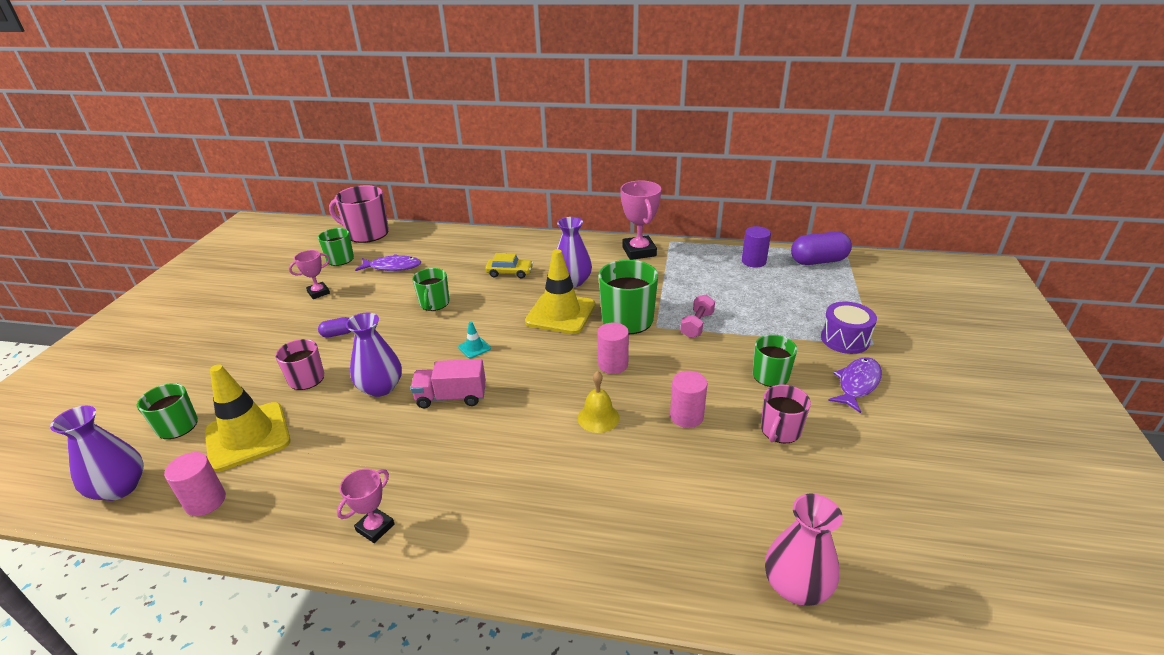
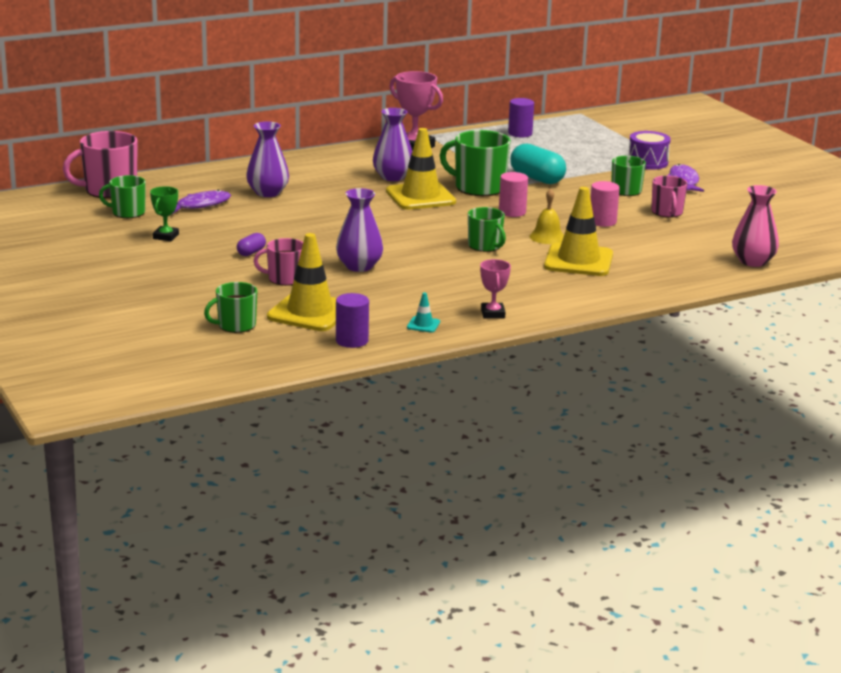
camera: 40 degrees left, 10 degrees down
purple vase [50,406,144,501] -> purple vase moved to [246,121,289,197]
pink cylinder [164,452,226,516] -> purple cylinder [336,293,369,348]
pink trophy [289,250,330,299] -> green trophy [150,186,179,241]
pink truck [410,359,486,408] -> none
green mug [412,268,450,311] -> green mug moved to [468,207,506,252]
turquoise traffic cone [458,322,491,358] -> turquoise traffic cone moved to [407,292,440,332]
yellow car [485,253,533,278] -> none
pink dumbbell [680,295,715,338] -> turquoise capsule [510,144,566,184]
purple capsule [791,232,852,265] -> none
none -> yellow traffic cone [544,187,613,276]

